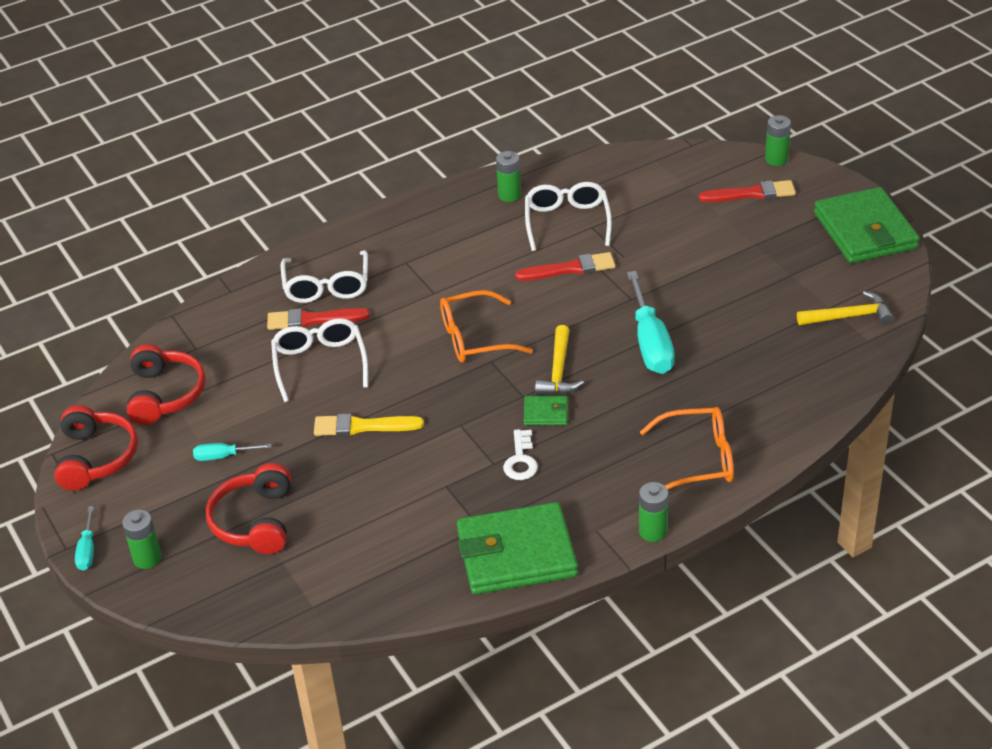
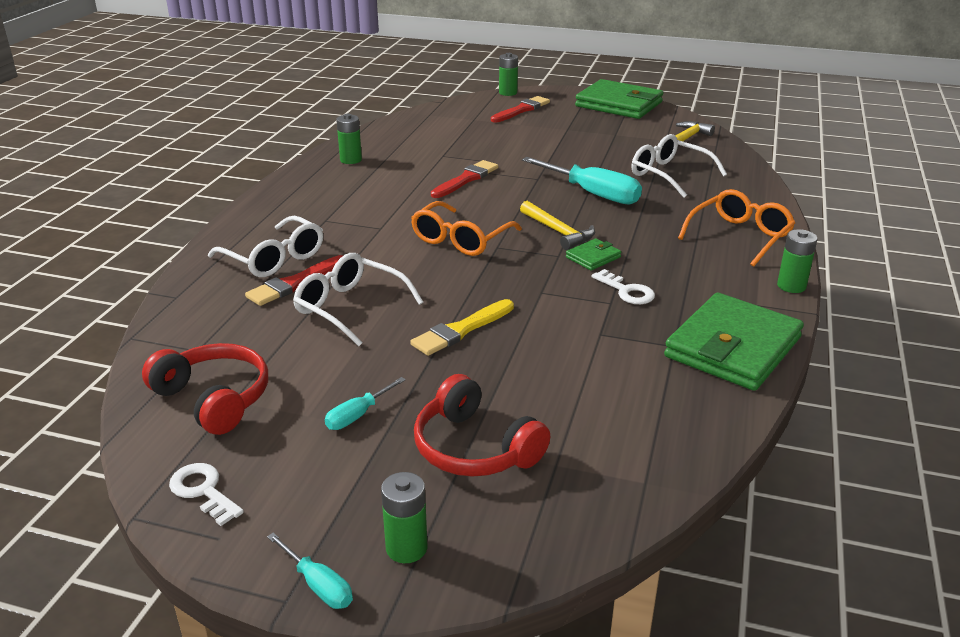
camera: 45 degrees left, 10 degrees down
red headphones [54,405,138,491] -> white key [169,463,244,526]
white glasses [525,182,612,251] -> white glasses moved to [632,134,727,198]

